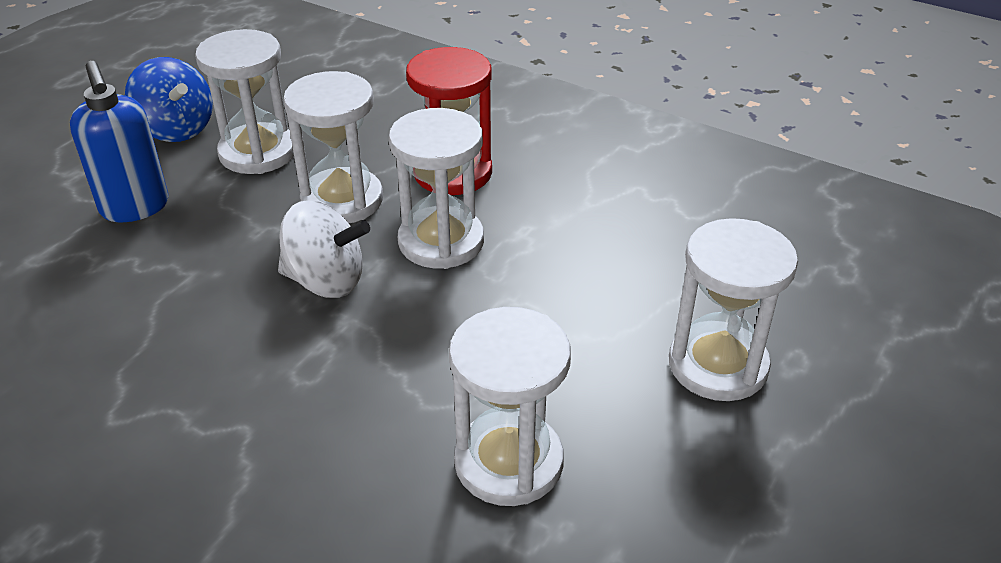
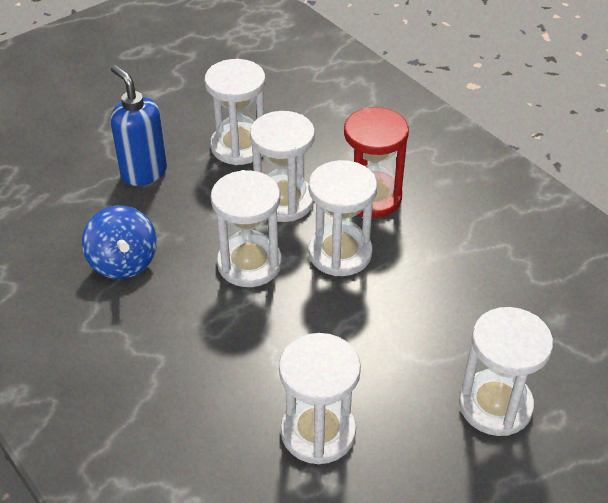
camera: 20 degrees right, 5 degrees up
blue soap dispenser [70,61,169,222] -> blue soap dispenser turned 150 degrees clockwise [110,65,167,186]
blue spinning top [125,57,213,142] -> blue spinning top moved to [82,205,157,279]
white spinning top [278,200,370,298] -> white hourglass [211,170,282,287]

